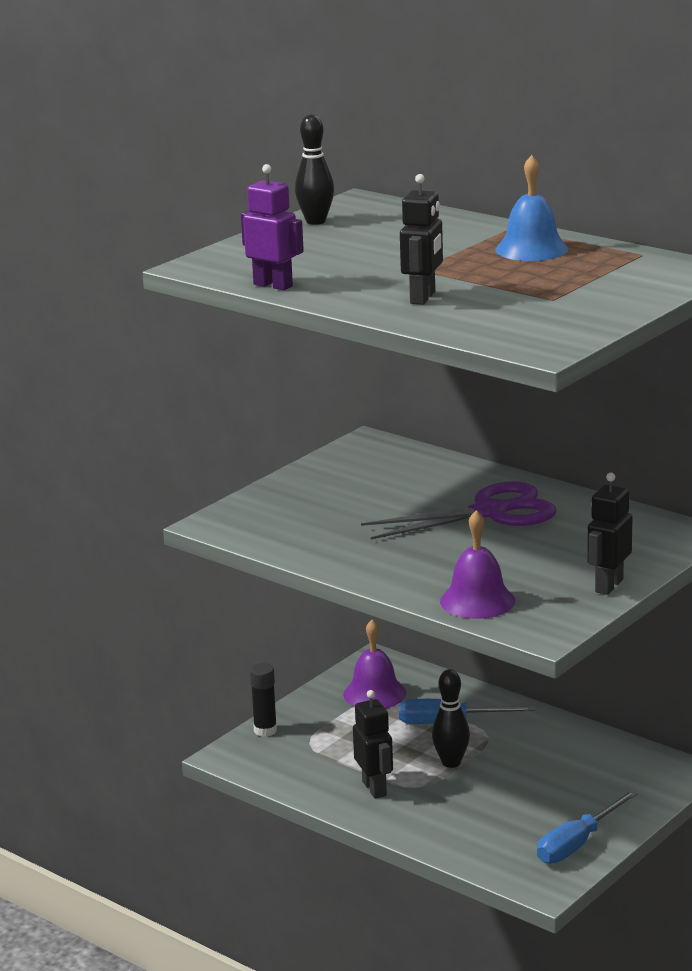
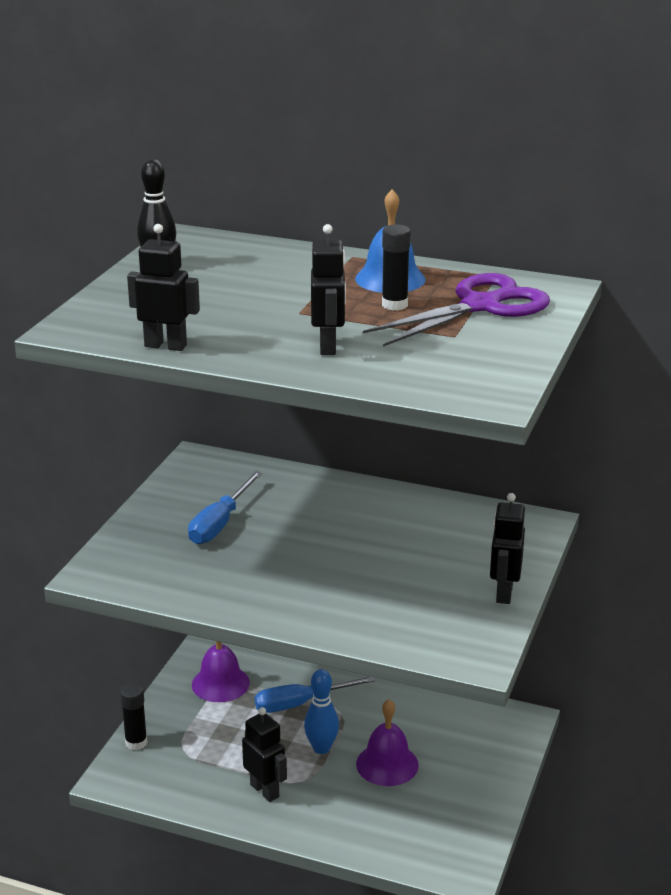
camera: 20 degrees left, 5 degrees up
purple robot [241,164,304,290] -> black robot [127,224,200,351]
purple scissors [361,481,556,539] -> purple scissors moved to [363,273,550,347]
black bowling pin [432,669,470,768] -> blue bowling pin [304,669,339,754]
purple bell [440,510,515,619] -> purple bell moved to [356,699,419,786]
blue screwdriver [537,790,638,864] -> blue screwdriver moved to [188,471,263,544]
none -> black glue stick [382,225,410,310]

